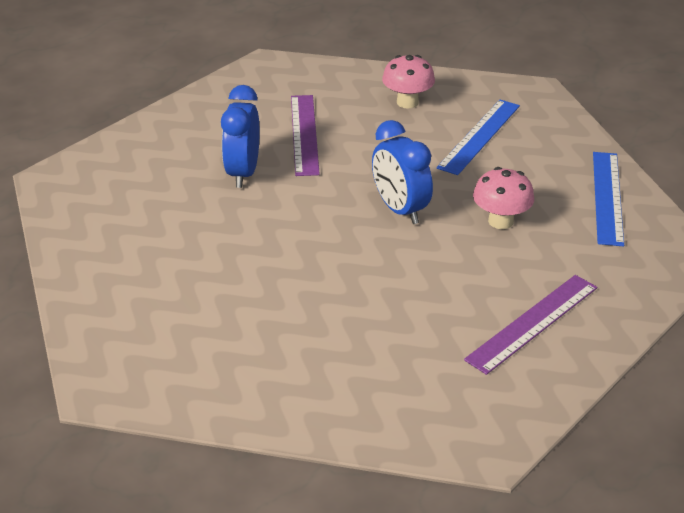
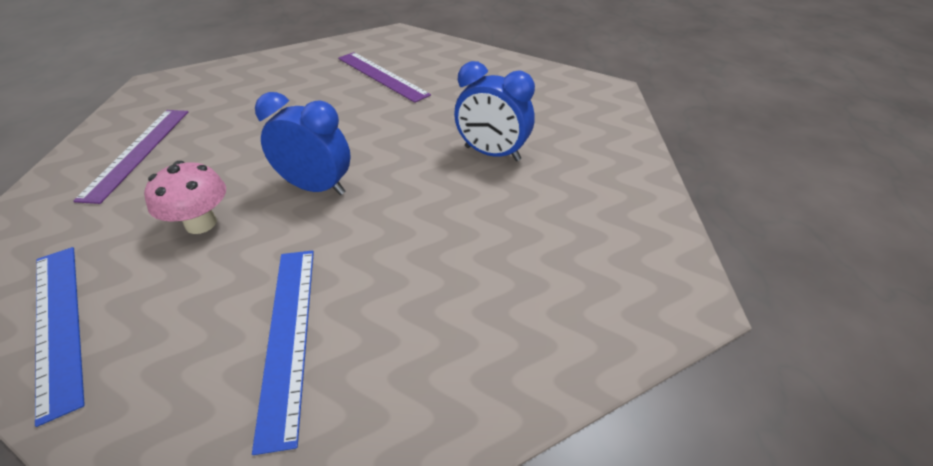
camera: 140 degrees right, 5 degrees up
blue clock [221,85,259,188] -> blue clock turned 150 degrees clockwise [454,61,535,161]
purple ruler [291,95,320,176] -> purple ruler moved to [338,52,431,103]
pink mushroom [382,55,435,109] -> none

